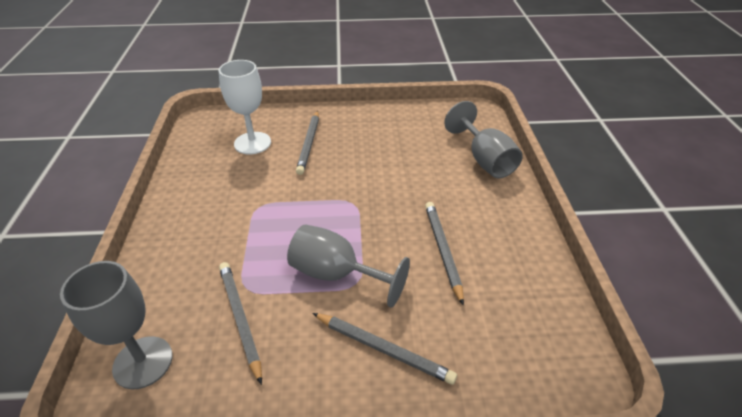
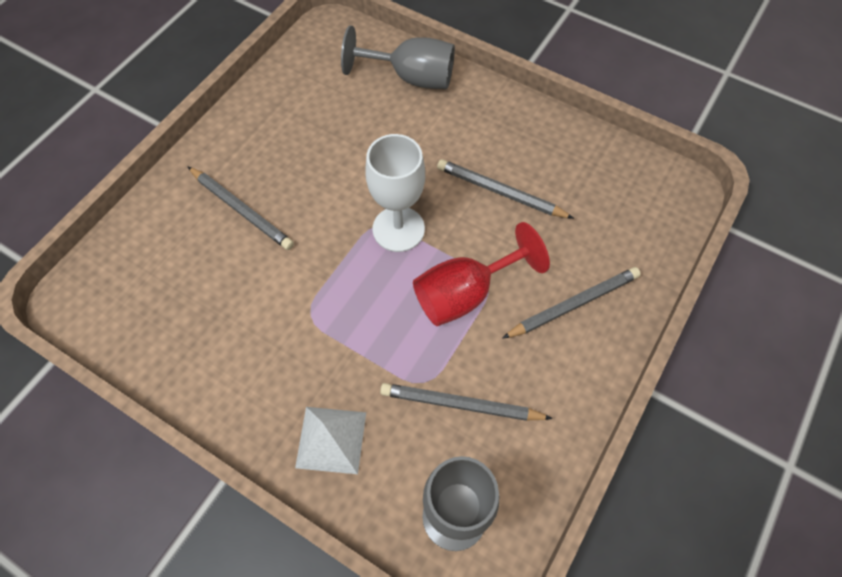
camera: 55 degrees left, 20 degrees up
white goblet [219,60,271,154] -> white goblet moved to [365,134,425,252]
grey goblet [287,225,410,308] -> red goblet [413,222,550,326]
none -> white pyramid [295,407,366,474]

